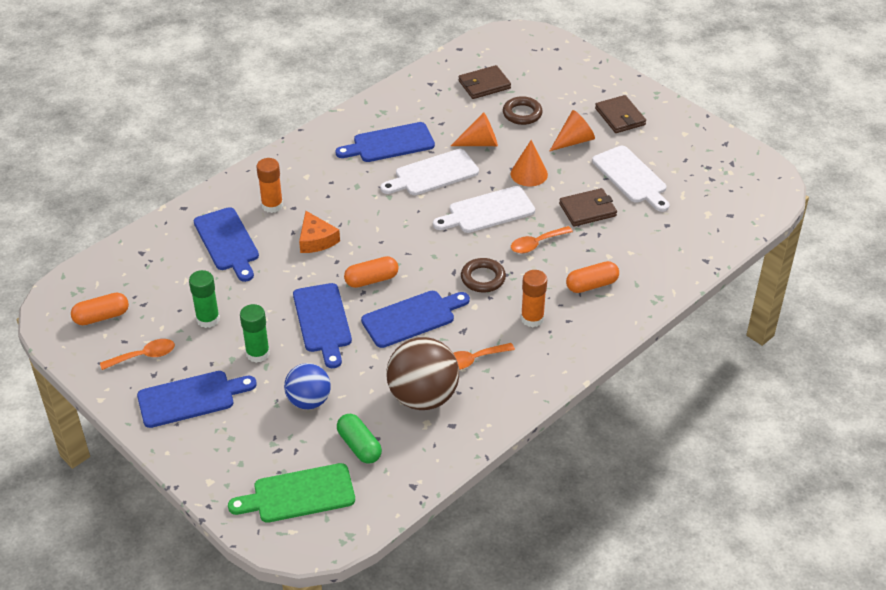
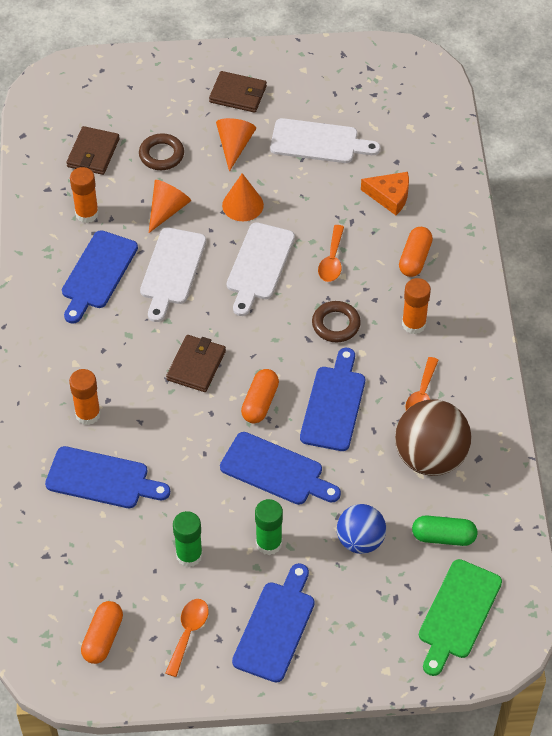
camera: 50 degrees left, 10 degrees up
orange cheese [299,211,340,253] -> orange cheese moved to [361,172,409,215]
brown wallet [559,188,617,227] -> brown wallet moved to [166,335,226,392]
none -> orange glue stick [70,167,99,223]

